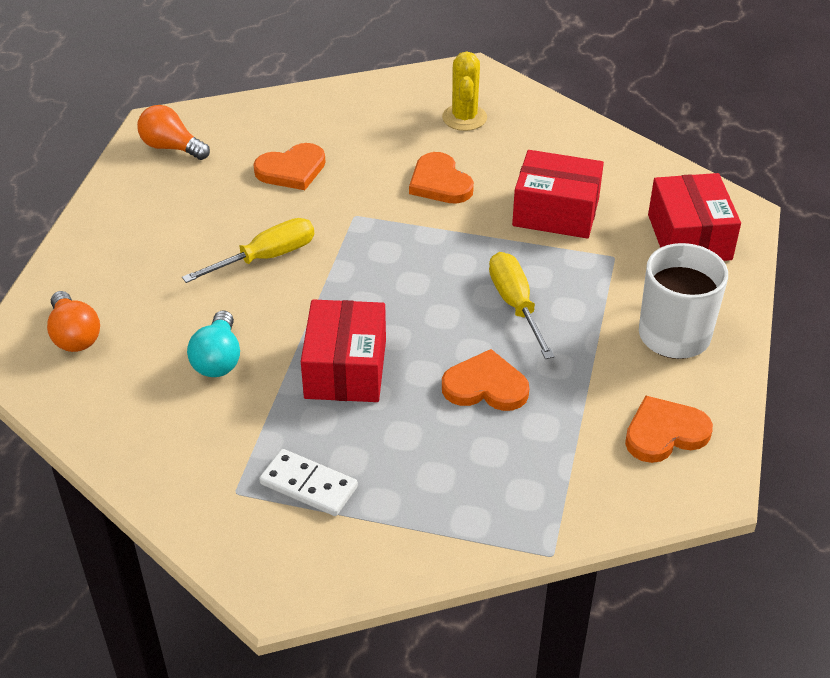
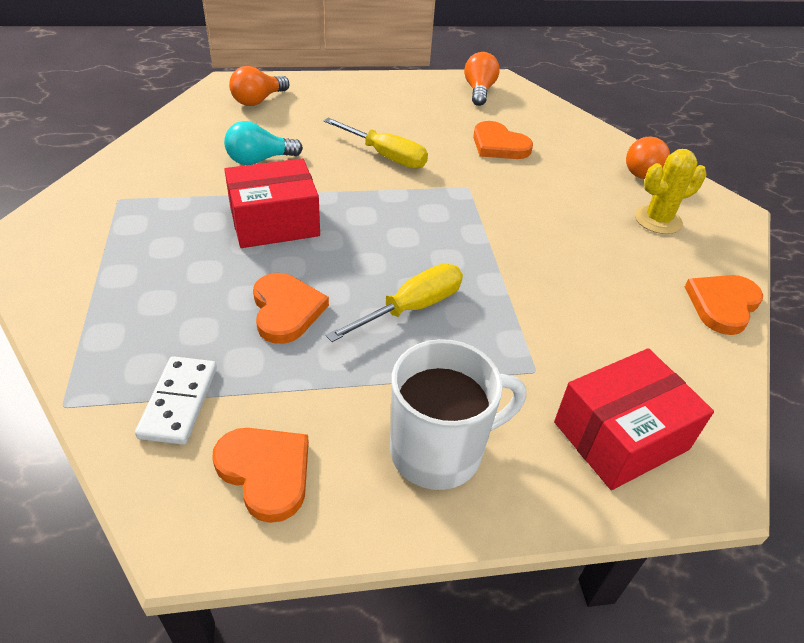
camera: 65 degrees right, 0 degrees up
white domino [259,449,358,516] -> white domino moved to [135,356,217,445]
orange heart [409,152,474,204] -> orange heart moved to [685,275,763,335]
red box [512,150,604,239] -> none
none -> orange light bulb [626,137,670,179]

